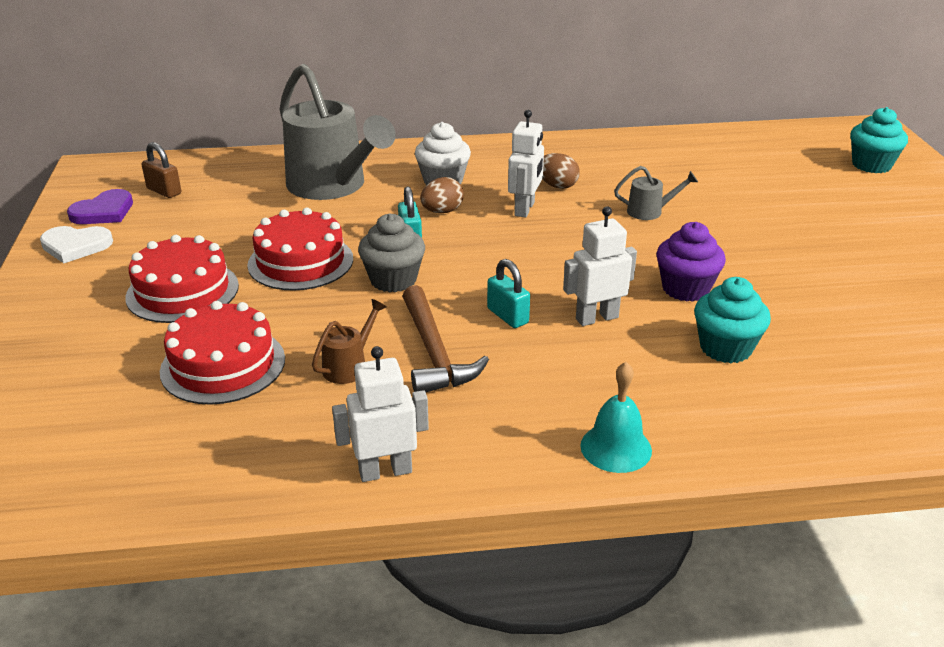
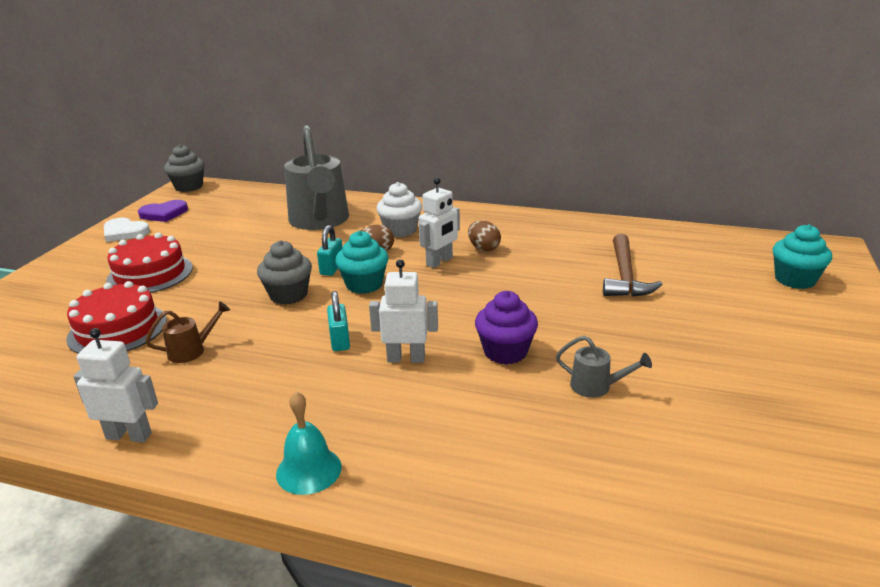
camera: 25 degrees right, 5 degrees down
brown padlock [142,142,181,198] -> none
red cake [247,208,353,291] -> none
brown hammer [402,285,489,392] -> brown hammer moved to [603,234,663,297]
grey watering can [614,166,698,220] -> grey watering can moved to [556,336,652,398]
turquoise cupcake [694,277,771,363] -> turquoise cupcake moved to [335,231,388,294]
none -> grey cupcake [164,145,205,192]

